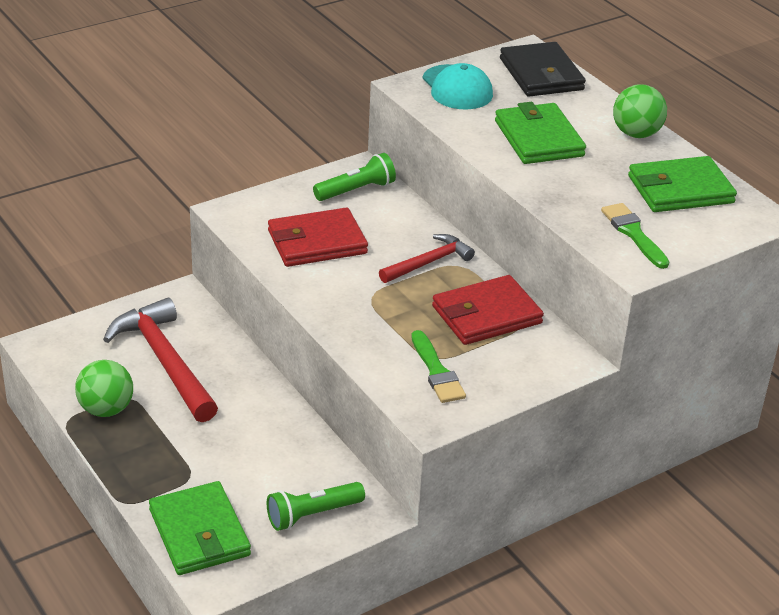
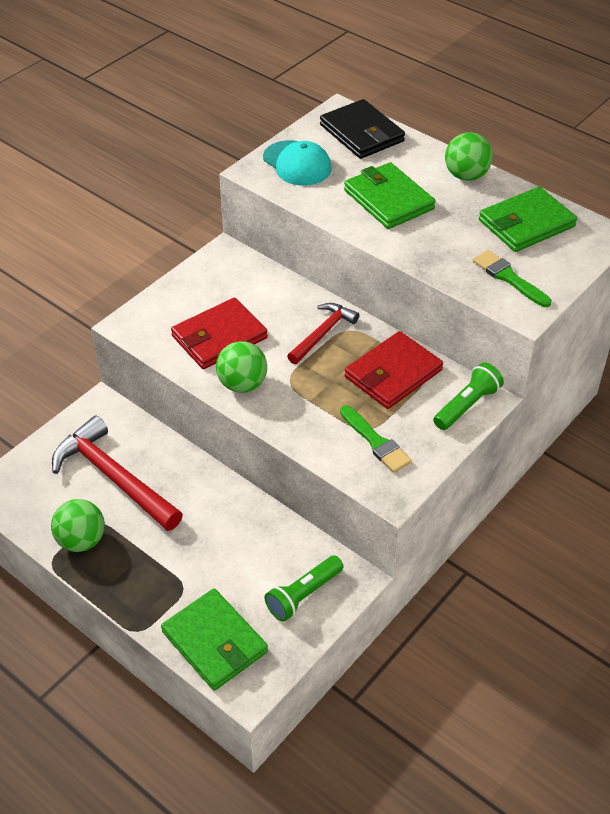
camera: 15 degrees left, 10 degrees up
green flashlight [313,153,396,201] -> green flashlight moved to [433,362,504,430]
none -> green ball [216,341,267,393]

